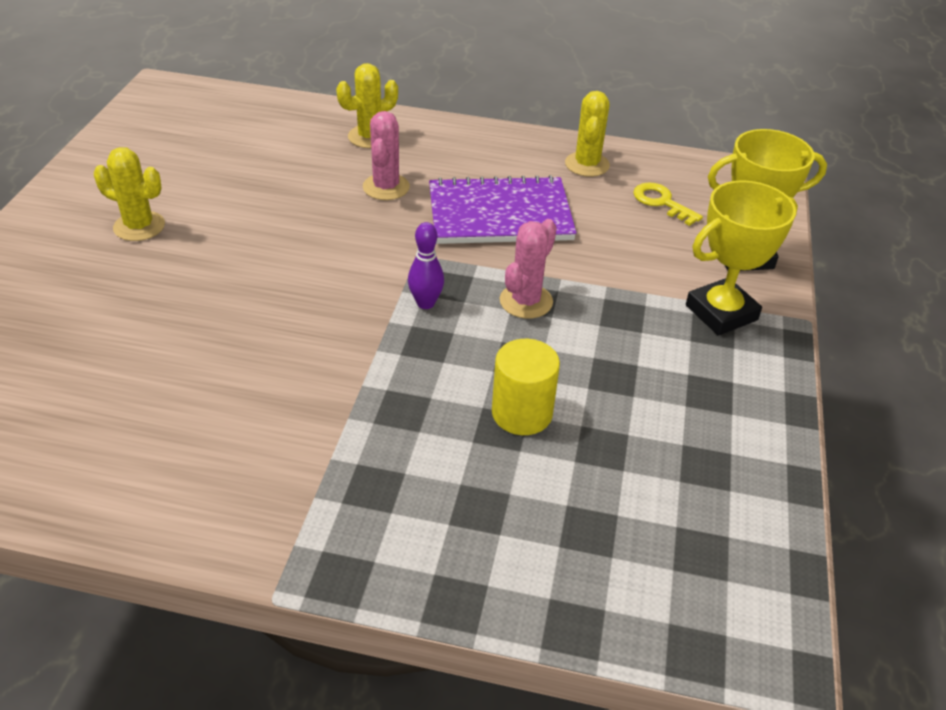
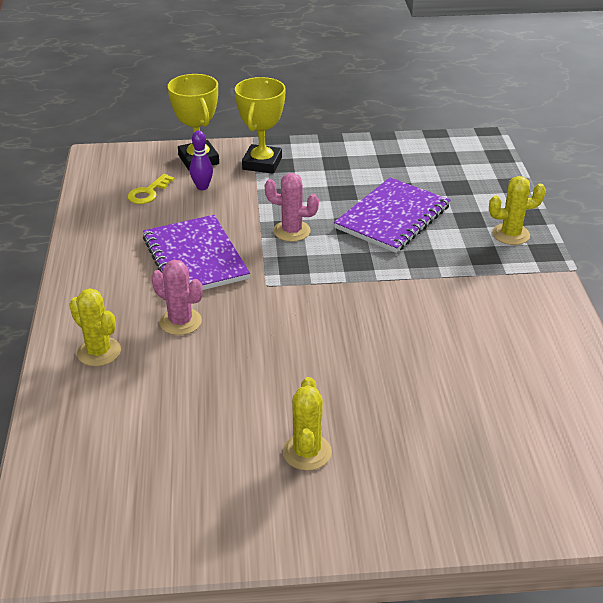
camera: 105 degrees left, 5 degrees down
pink cactus [363,111,410,200] -> pink cactus turned 45 degrees clockwise [151,260,203,335]
purple bowling pin [408,222,444,309] -> purple bowling pin moved to [190,131,213,190]
yellow cylinder [492,339,560,435] -> purple notebook [334,178,450,253]
yellow cactus [565,91,610,177] -> yellow cactus moved to [489,176,546,245]
yellow trophy [686,180,798,336] -> yellow trophy turned 60 degrees clockwise [235,77,286,174]

